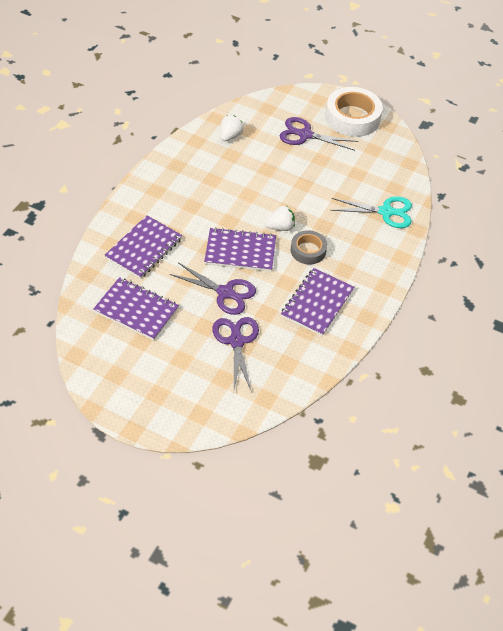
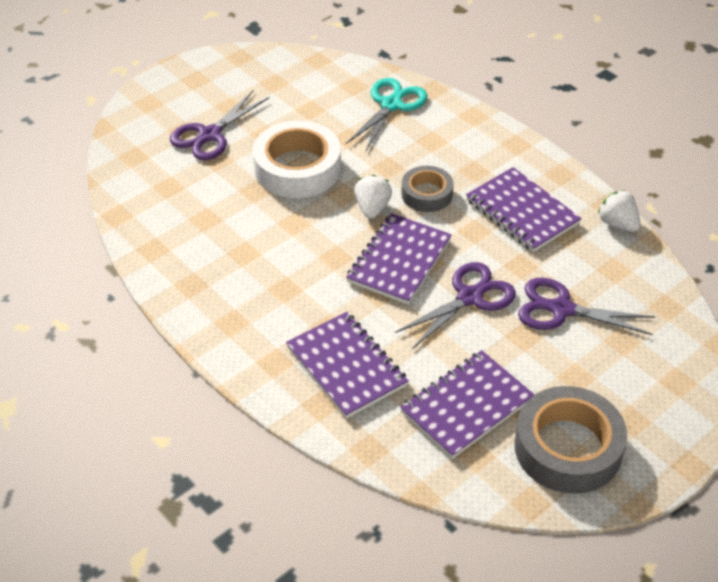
camera: 65 degrees left, 5 degrees down
white strawberry [220,115,244,141] -> white strawberry moved to [598,190,641,232]
white tape [326,87,383,137] -> white tape moved to [253,120,341,198]
none -> grey tape [514,386,627,494]

